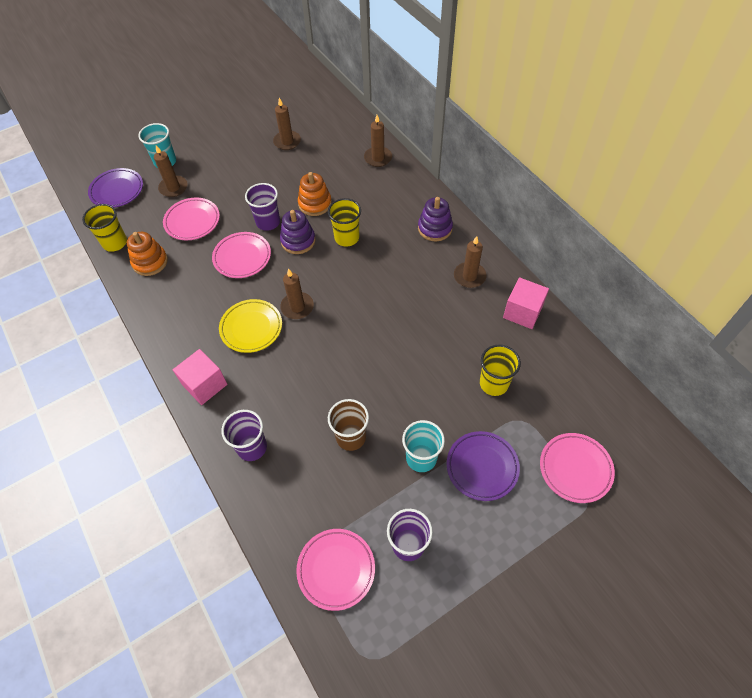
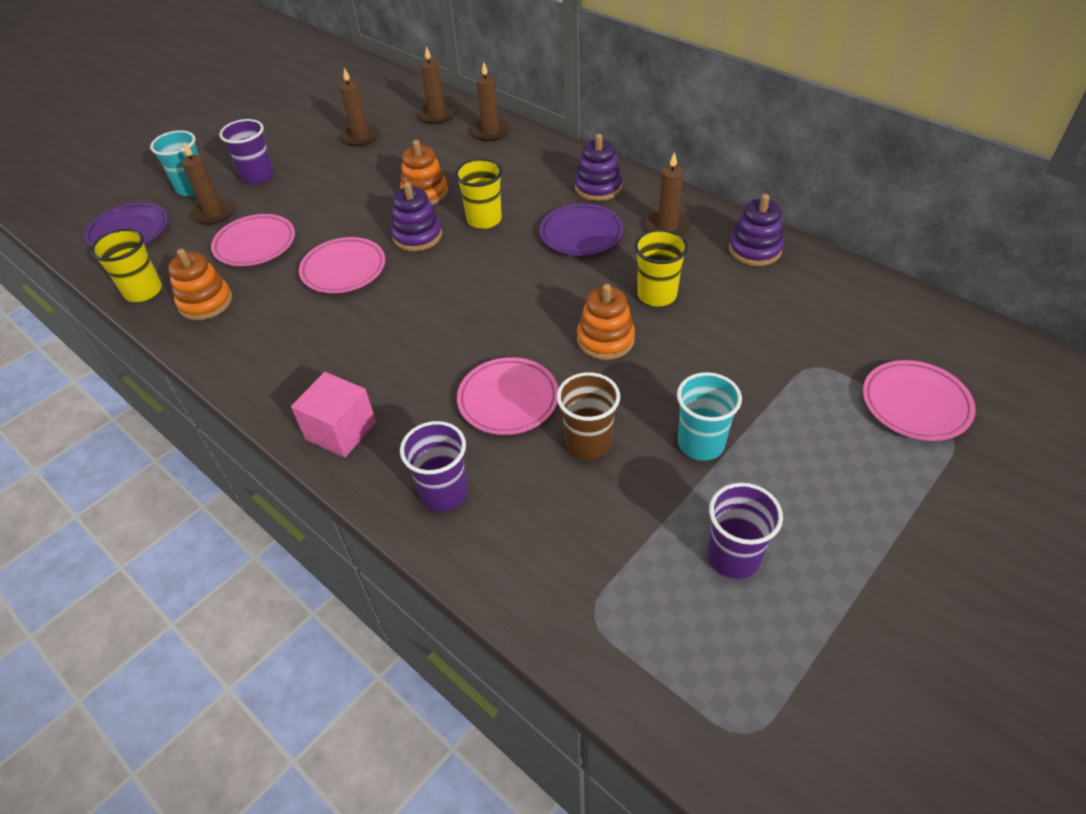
camera: 15 degrees left, 10 degrees down
yellow plate [219,299,282,353] -> none
purple cup [245,183,280,231] -> purple cup moved to [220,119,274,184]
brown candle [280,268,314,319] -> brown candle moved to [418,46,455,124]
pink plate [296,529,375,611] -> pink plate moved to [457,357,558,435]
purple plate [447,431,520,501] -> purple plate moved to [540,203,624,256]
yellow cup [480,345,521,396] -> yellow cup moved to [634,229,688,306]
pink cube [503,277,549,329] -> purple stacking toy [729,194,784,266]
none -> orange stacking toy [577,284,635,360]

